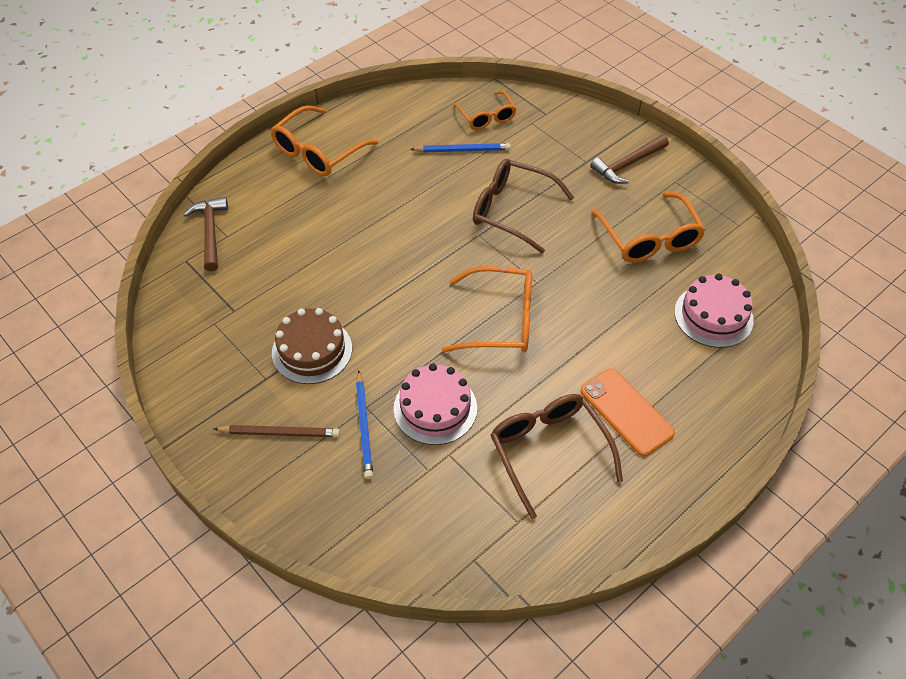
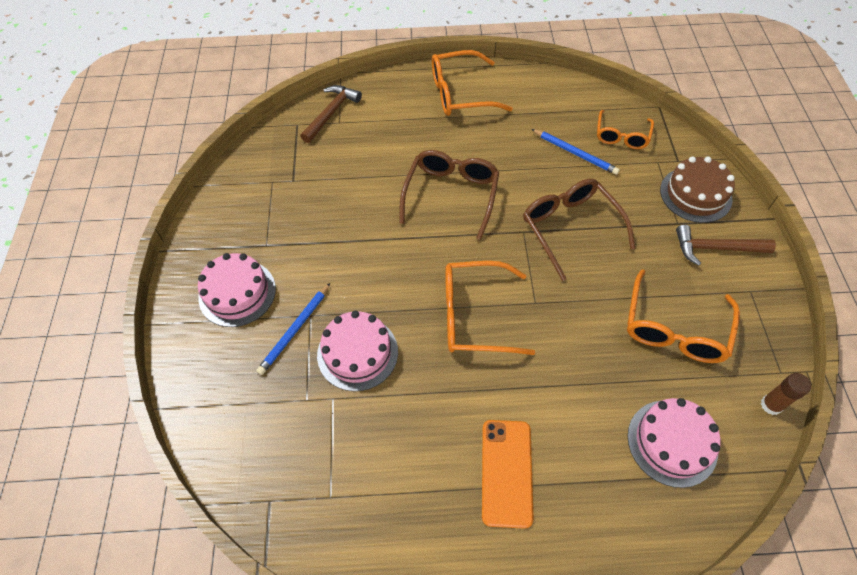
camera: 40 degrees right, 5 degrees up
brown pencil [214,425,340,437] -> pink cake [198,253,276,327]
brown cake [272,308,352,384] -> brown cake moved to [660,156,735,223]
orange glasses [441,266,532,352] -> orange glasses turned 135 degrees clockwise [445,261,535,355]
brown glasses [491,394,623,519] -> brown glasses moved to [399,150,499,240]
none -> brown glue stick [761,373,811,415]

